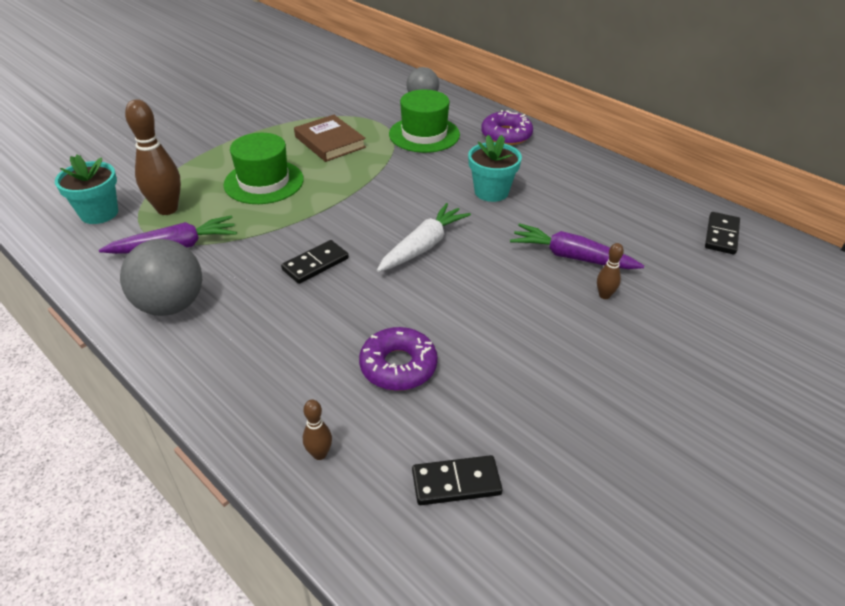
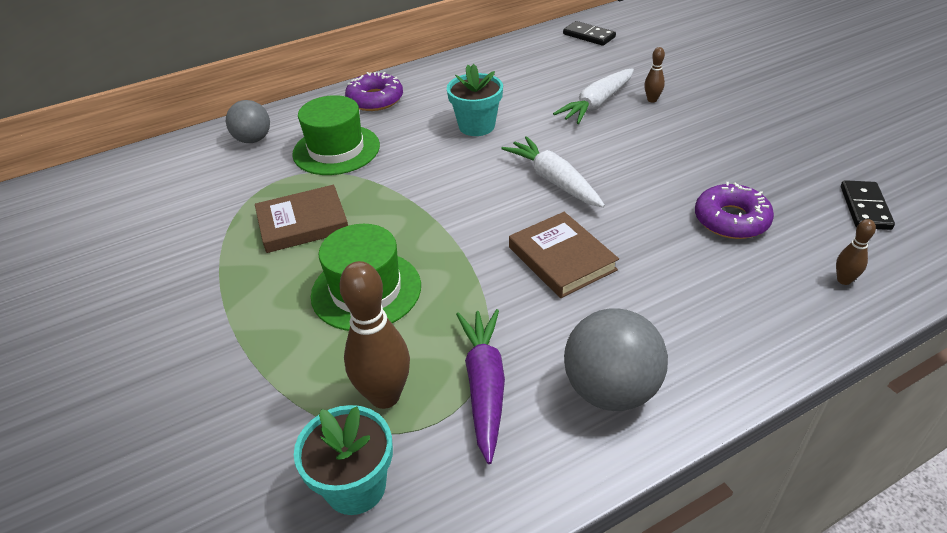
camera: 70 degrees left, 0 degrees up
black domino [281,240,349,284] -> brown book [509,212,619,298]
purple carrot [510,223,644,269] -> white carrot [553,68,634,124]

